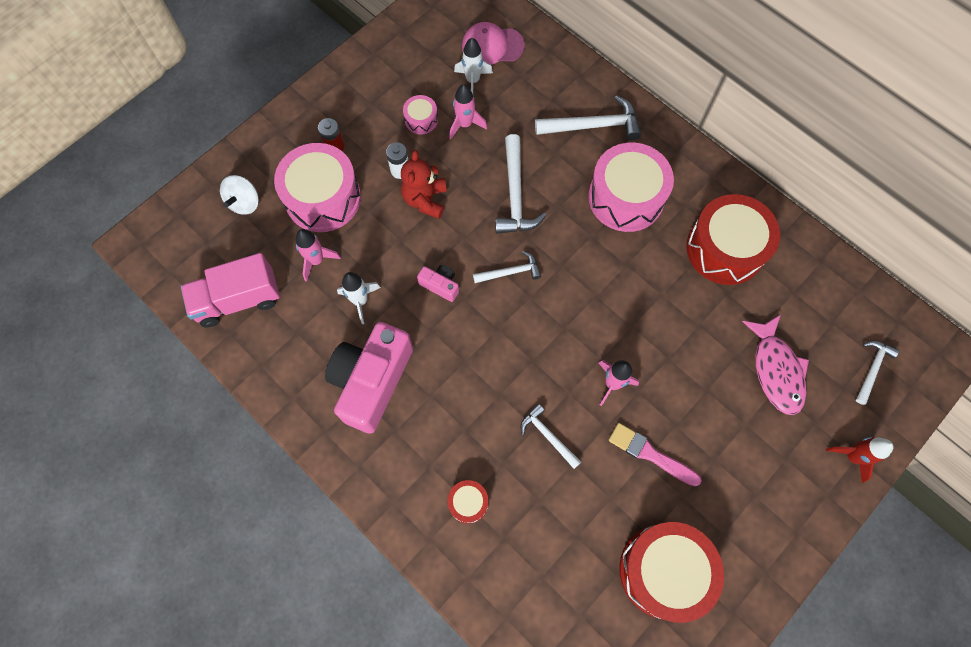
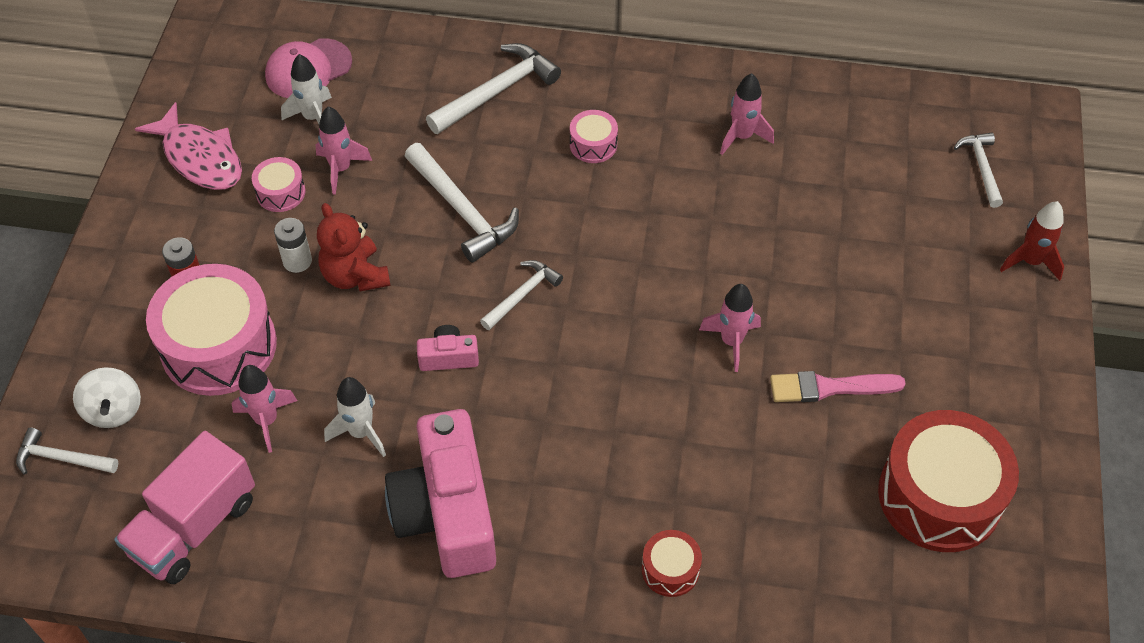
camera: 35 degrees left, 15 degrees down
white hammer [521,404,581,469] -> white hammer moved to [16,427,118,475]
pink drum [588,143,674,232] -> pink drum [570,110,618,163], size x0.46
red drum [686,194,780,285] -> pink rocket [720,73,774,155]
pink fish [742,315,809,415] -> pink fish moved to [135,102,242,190]

